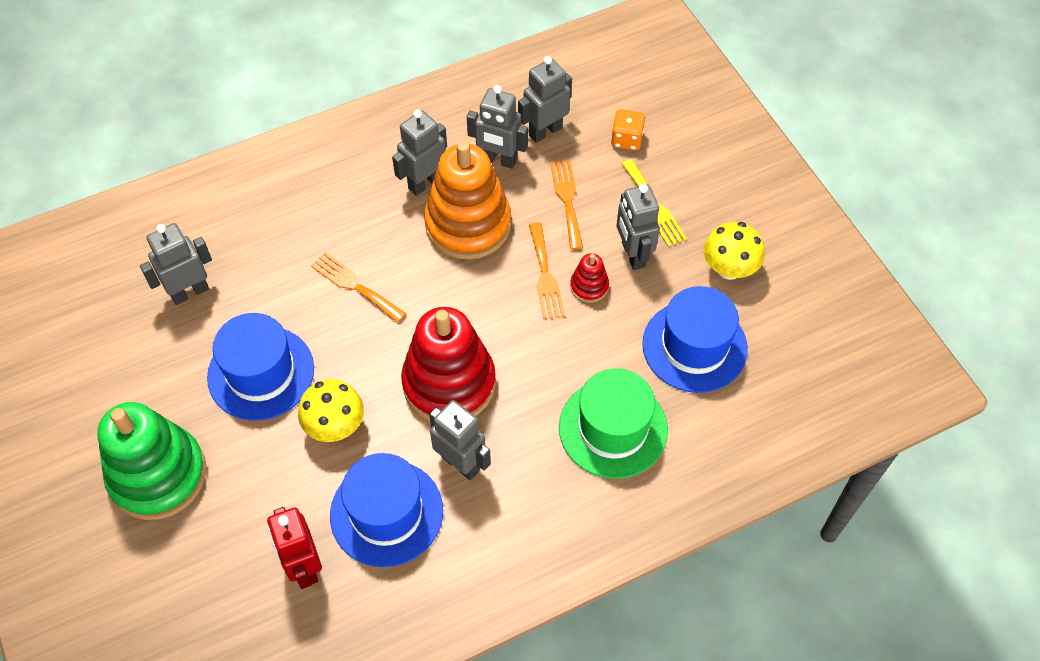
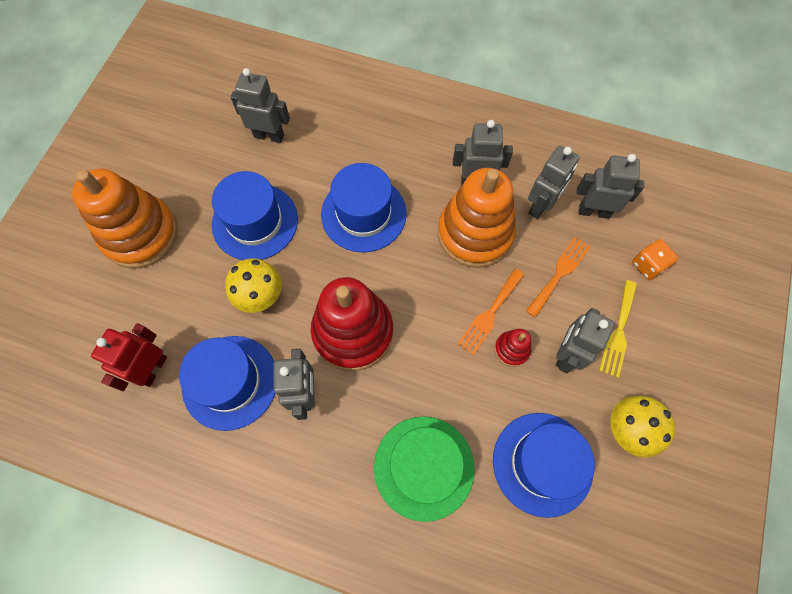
camera: 45 degrees right, 10 degrees up
green stacking toy [97,402,207,520] -> orange stacking toy [72,169,178,268]
orange fork [311,252,406,323] -> blue hat [321,163,407,253]
grey robot [467,85,528,169] -> grey robot turned 120 degrees counterclockwise [528,145,580,219]

